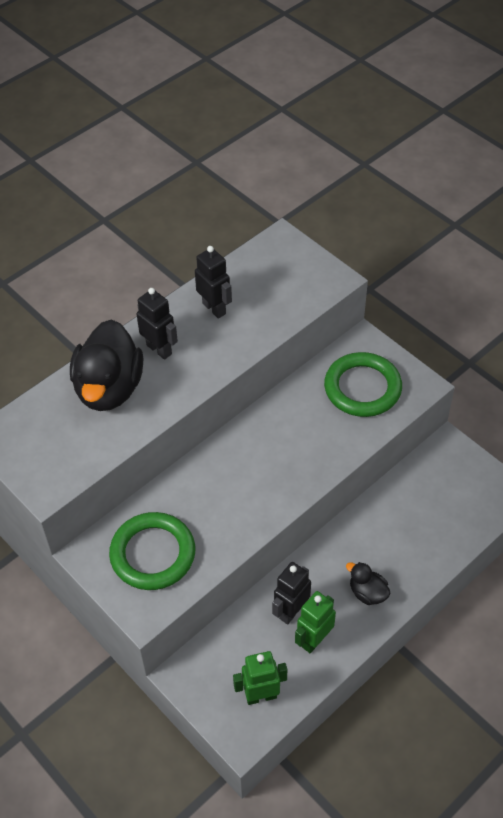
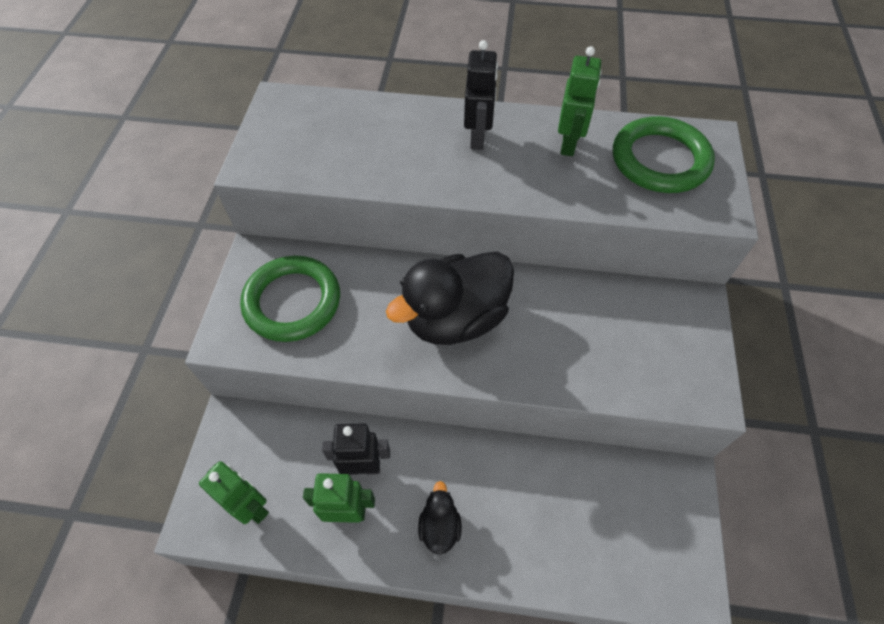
camera: 50 degrees right, 5 degrees up
black duck [70,319,143,411] -> black duck moved to [386,251,514,345]
black robot [195,246,232,319] -> green robot [558,46,601,156]
green ring [324,352,402,417] -> green ring moved to [613,116,715,193]

